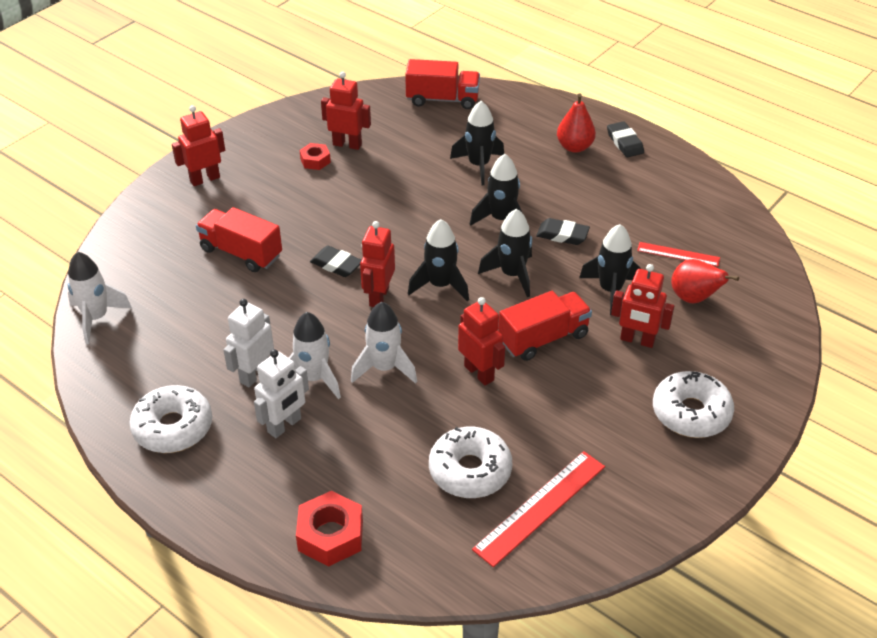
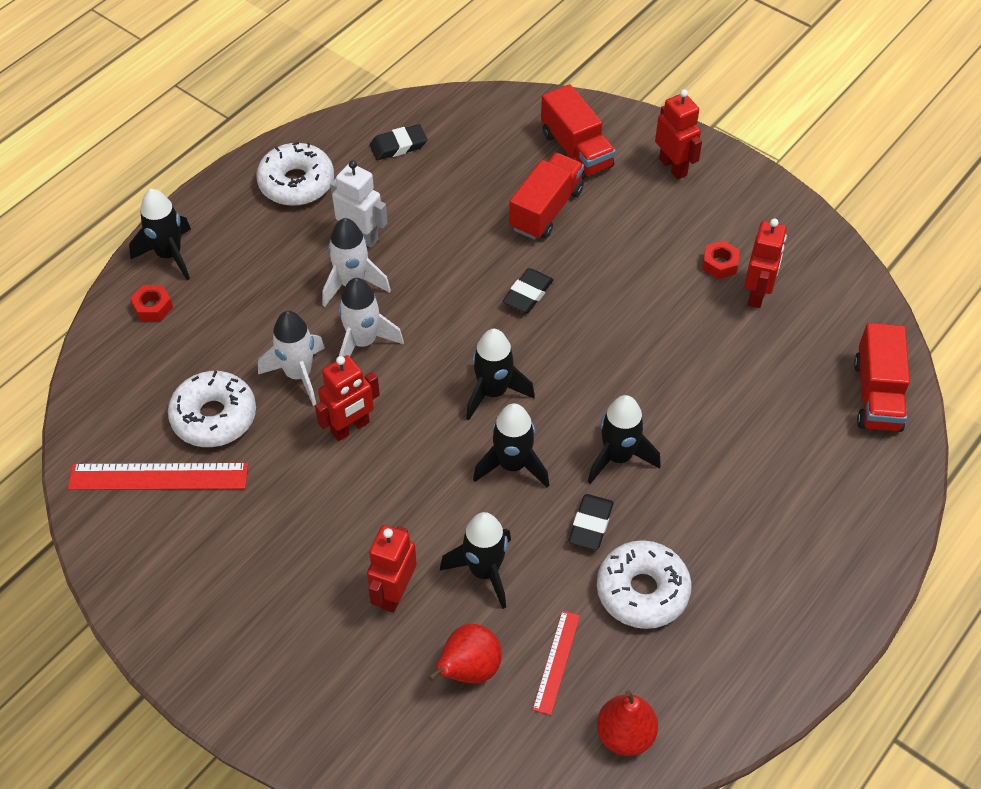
camera: 90 degrees right, 10 degrees up
white rocket [67,252,132,344] -> white rocket moved to [258,311,325,406]
white robot [254,349,309,438] -> none
red nut [296,491,363,567] -> red nut [130,285,173,321], size x0.59
red robot [360,221,395,307] -> none
black rocket [450,101,504,185] -> black rocket moved to [129,189,191,280]
red ruler [472,451,605,567] -> red ruler turned 45 degrees counterclockwise [68,463,248,490]
red truck [498,291,592,361] -> red truck moved to [541,84,616,179]
red pear [557,94,596,153] -> red pear moved to [597,690,658,756]
black eraser [607,121,644,157] -> black eraser moved to [370,124,427,160]
white donut [653,371,734,438] -> white donut moved to [597,540,692,629]

